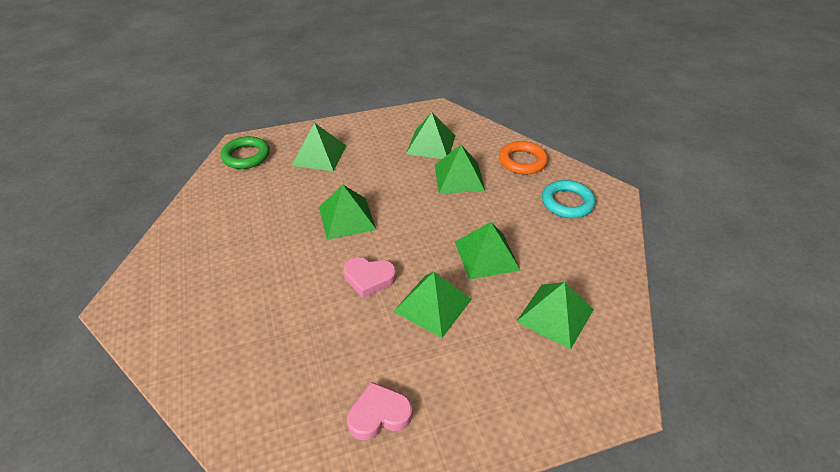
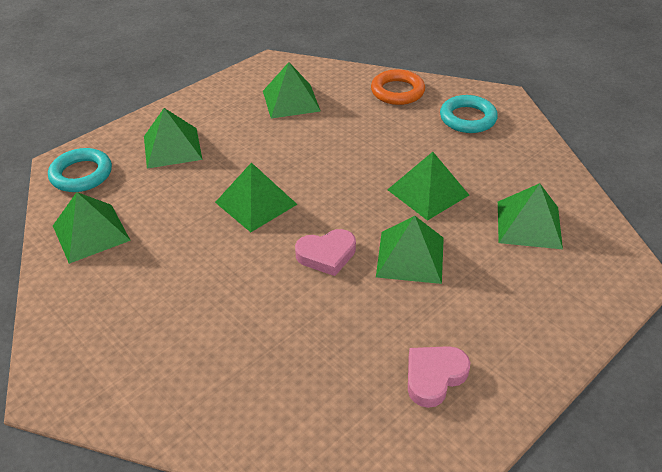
camera: 25 degrees left, 0 degrees up
green ring [221,136,270,169] -> turquoise ring [48,148,112,192]
green pyramid [434,145,485,194] -> green pyramid moved to [53,192,131,264]

